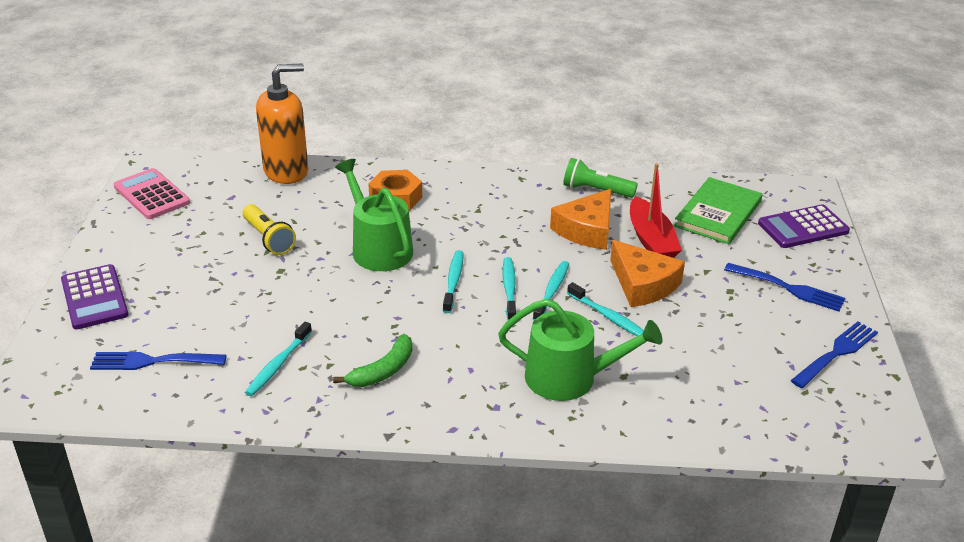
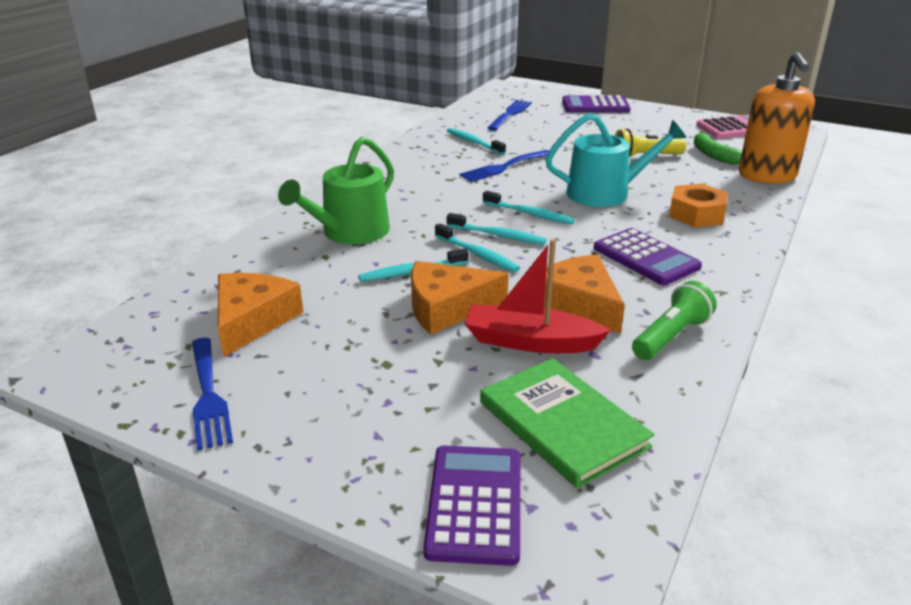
camera: 115 degrees right, 5 degrees down
green banana [333,334,412,387] -> green banana moved to [694,131,742,164]
green watering can [335,159,413,271] -> turquoise watering can [545,113,687,207]
blue fork [724,263,845,311] -> blue fork moved to [460,150,549,182]
none -> orange cheese [218,273,303,357]
none -> purple calculator [594,228,702,285]

